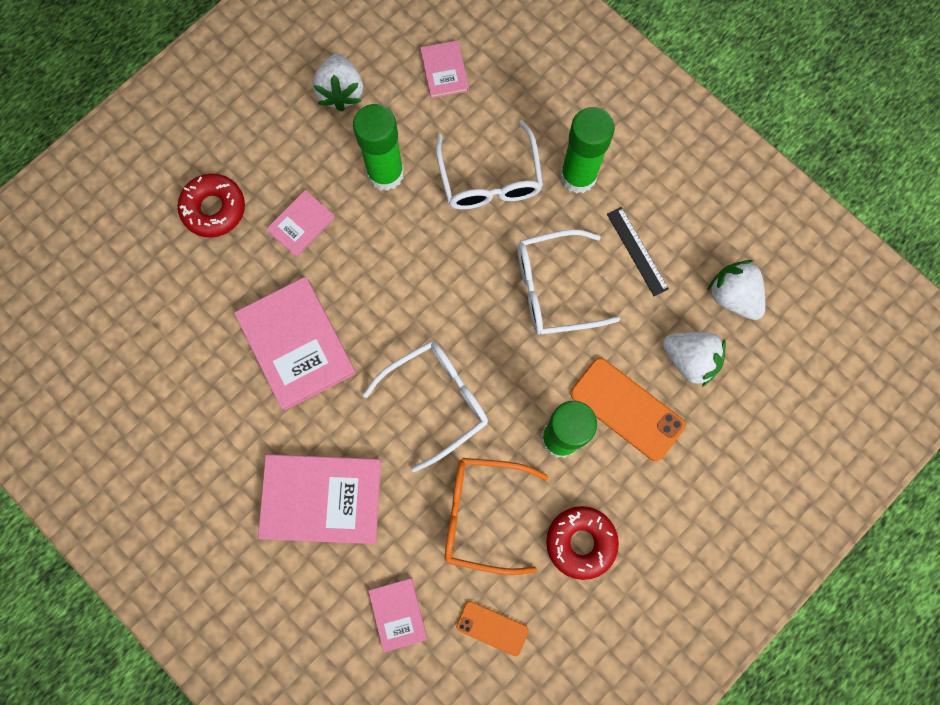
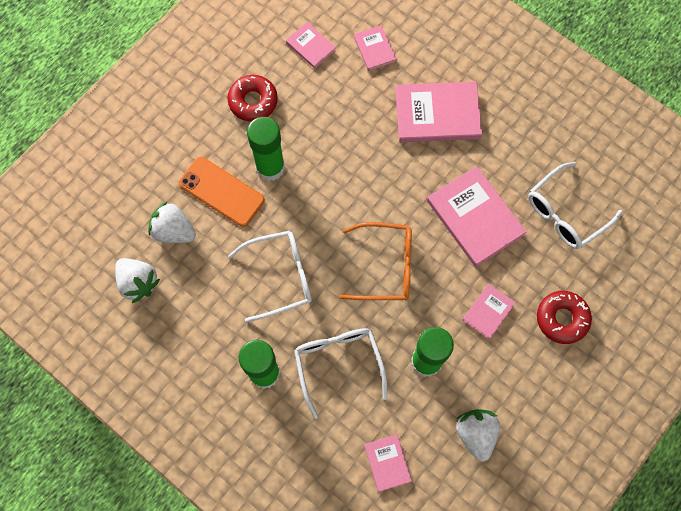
camera: 175 degrees right, 5 degrees down
white glasses [363,341,488,472] -> white glasses moved to [528,162,623,249]
orange glasses [444,458,549,575] -> orange glasses moved to [339,222,412,300]
orange phone [456,601,529,656] -> pink book [286,22,336,69]
black ruler [607,207,669,297] -> none

